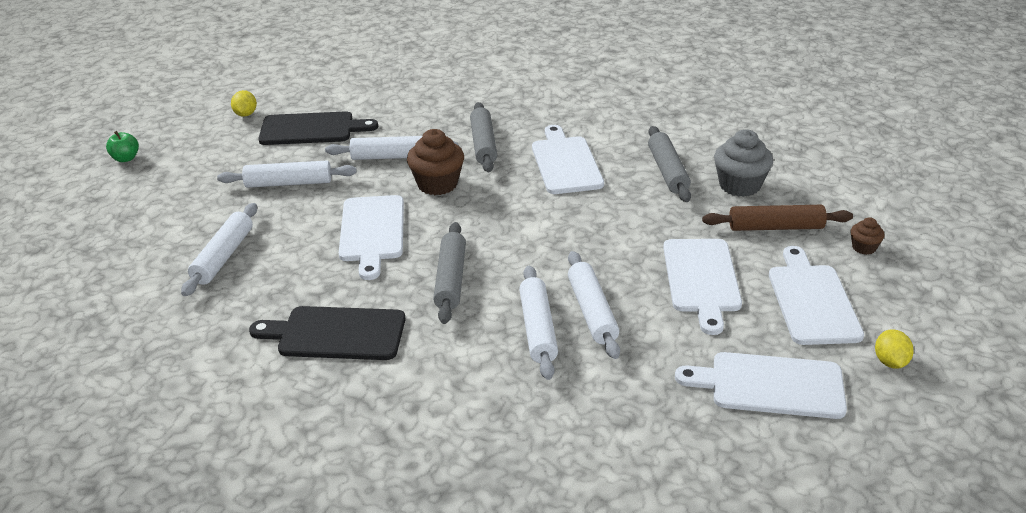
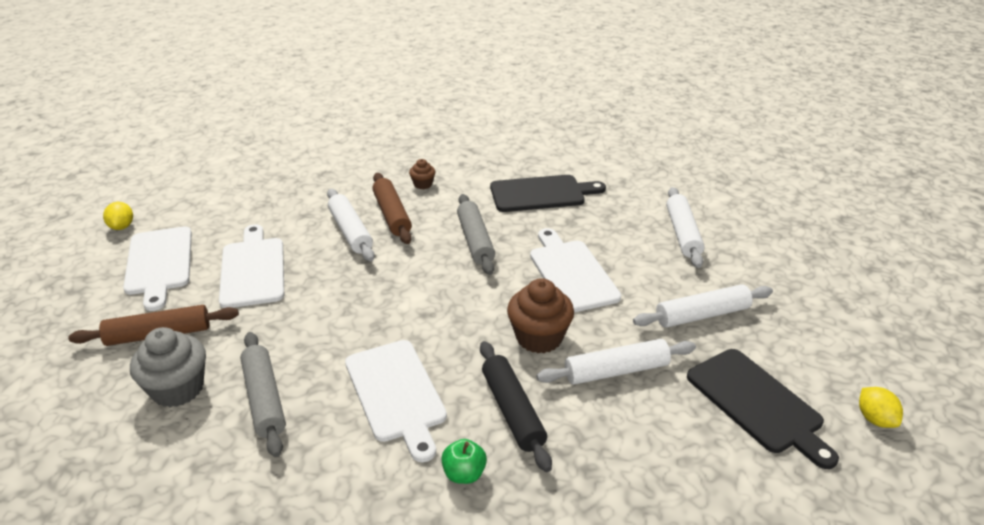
camera: 165 degrees right, 0 degrees up
green apple [106,131,139,162] -> green apple moved to [441,439,487,484]
black cutting board [258,111,378,145] -> black cutting board turned 105 degrees counterclockwise [687,349,839,469]
grey rolling pin [470,102,497,172] -> black rolling pin [480,341,552,472]
white rolling pin [519,266,558,380] -> brown rolling pin [372,173,412,244]
white cutting board [675,352,847,419] -> none
brown cupcake [850,217,885,255] -> brown cupcake moved to [409,159,435,189]

